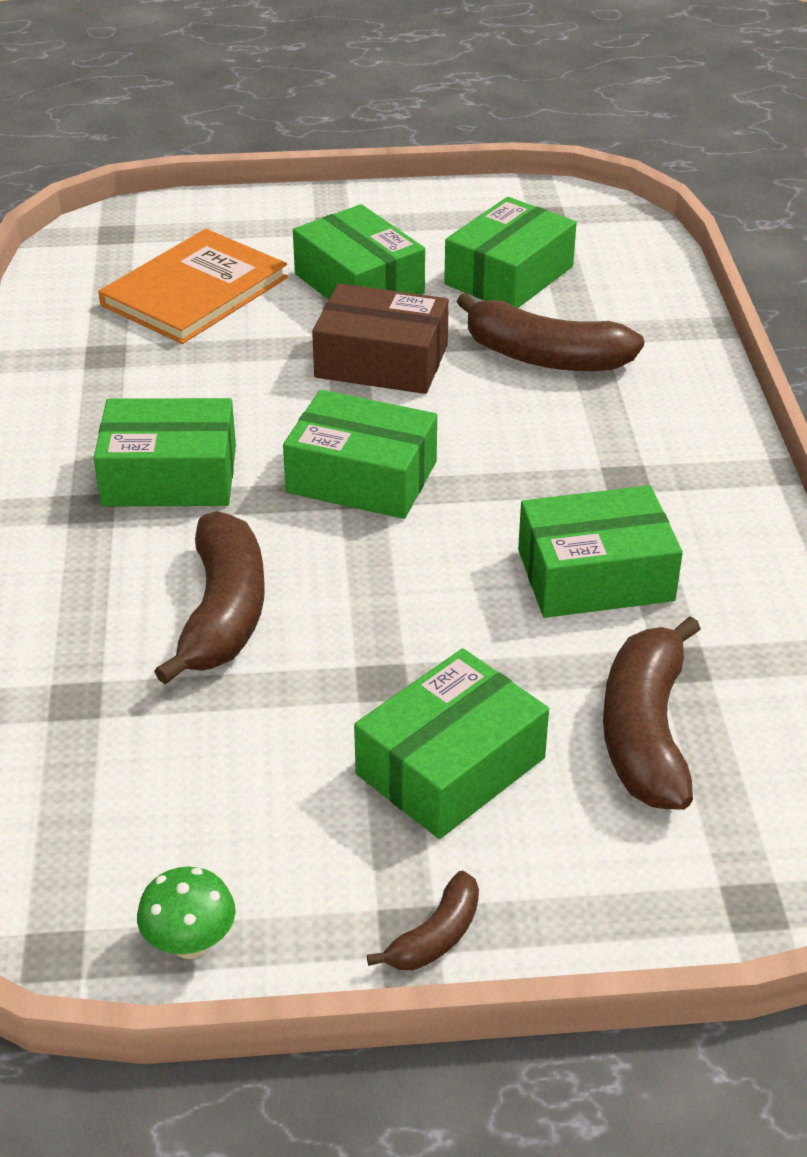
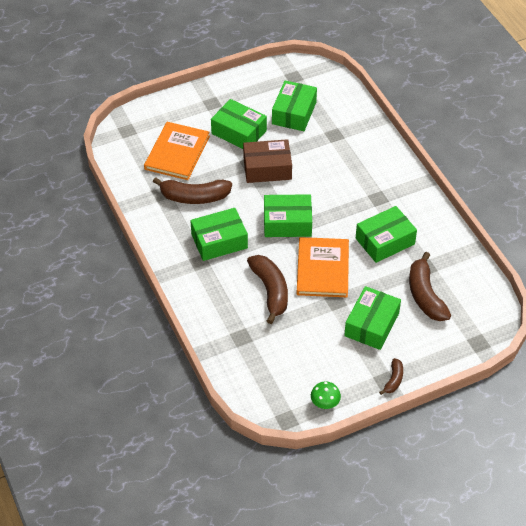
camera: 20 degrees left, 10 degrees up
brown banana [456,293,644,371] -> brown banana moved to [153,177,232,204]
none -> orange book [297,237,349,297]

